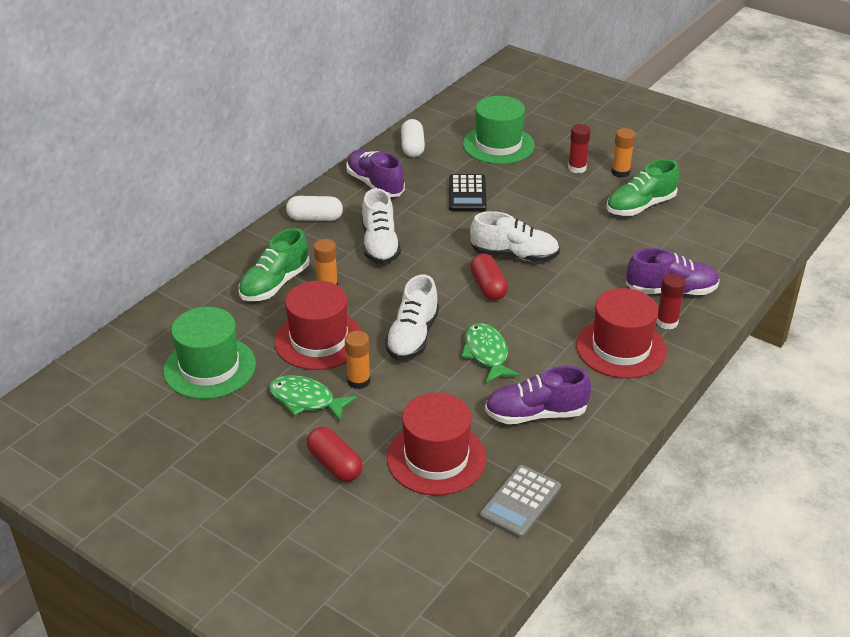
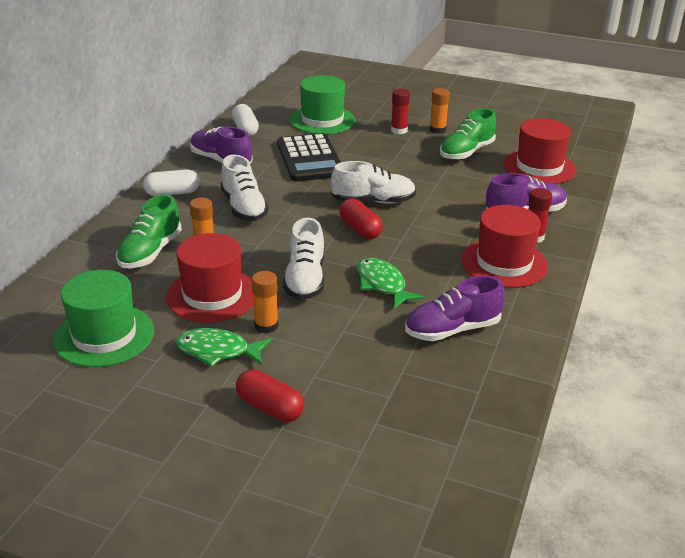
camera: 15 degrees left, 5 degrees down
red hat [387,393,487,496] -> red hat moved to [503,118,576,184]
black calculator [449,174,487,211] -> black calculator [277,133,341,182], size x1.53
grey calculator [480,465,561,538] -> none

